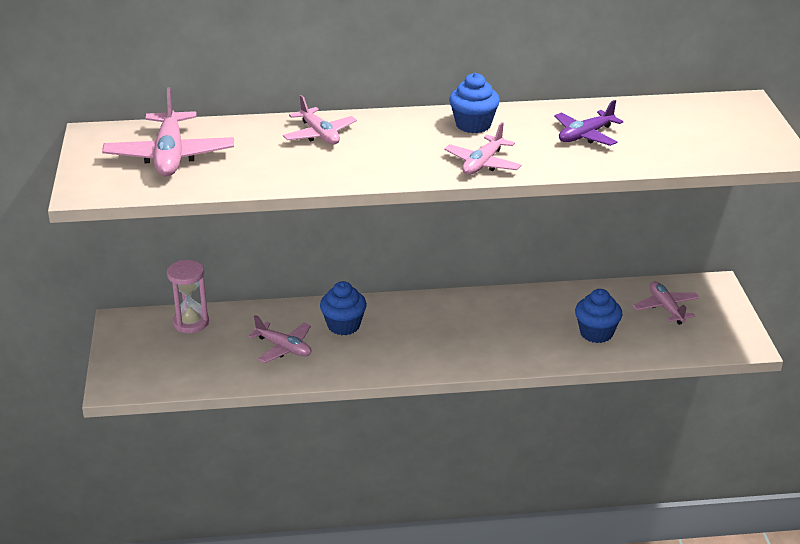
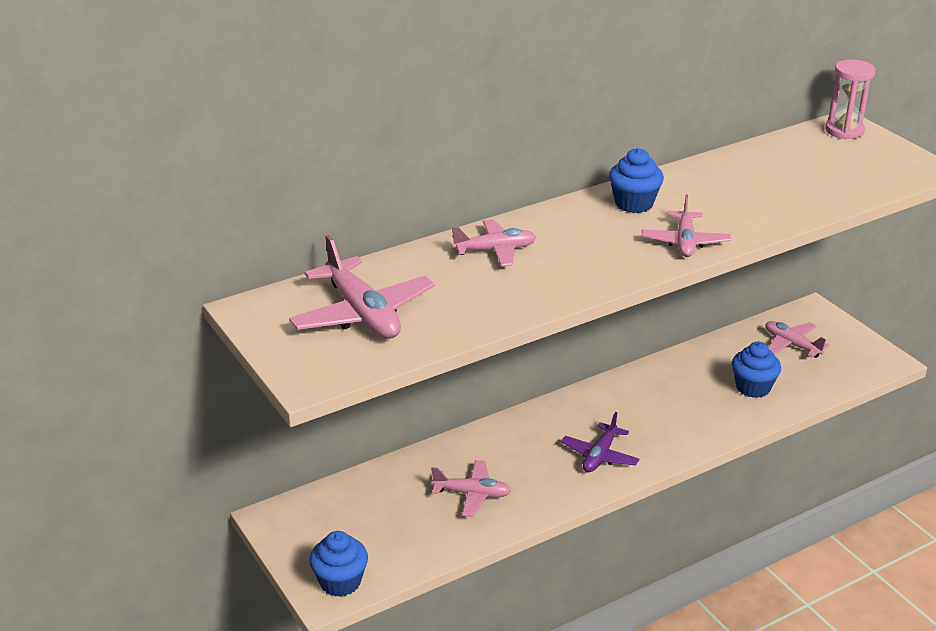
camera: 25 degrees left, 0 degrees up
pink hourglass [167,260,209,333] -> pink hourglass moved to [825,60,876,139]
pink plane [283,95,357,144] -> pink plane turned 45 degrees counterclockwise [452,219,536,267]
blue cupcake [320,281,367,335] -> blue cupcake moved to [309,531,368,597]
purple plane [554,100,623,146] -> purple plane moved to [561,412,640,472]

